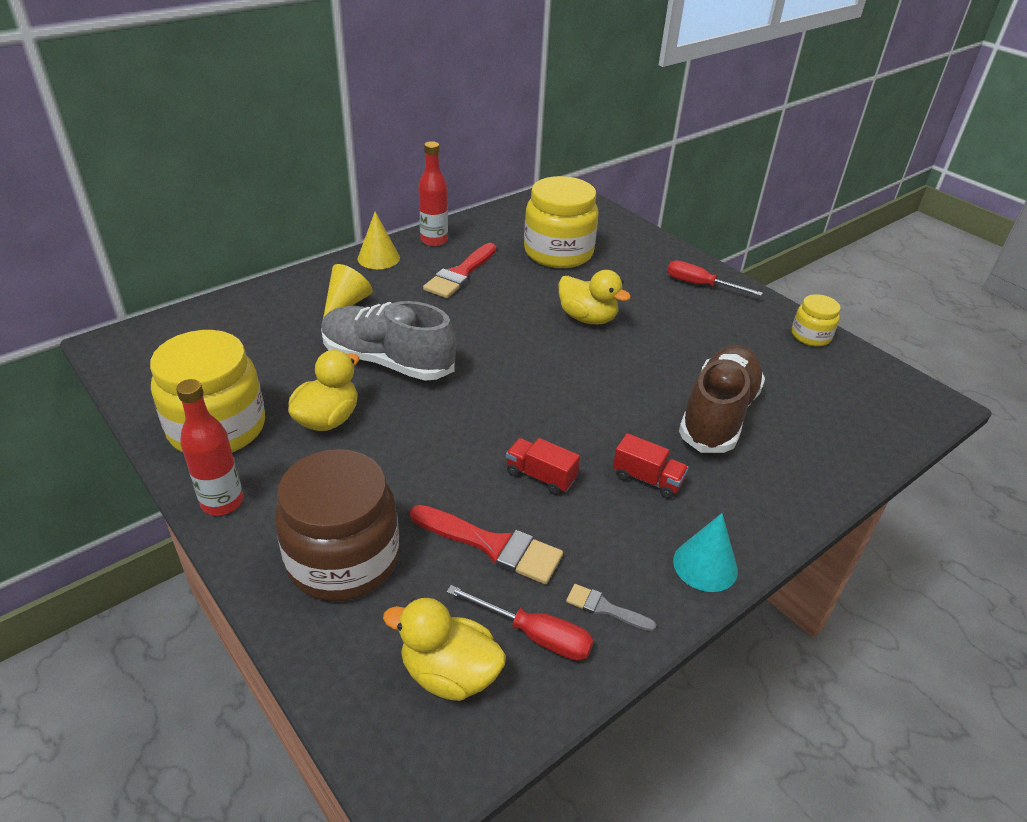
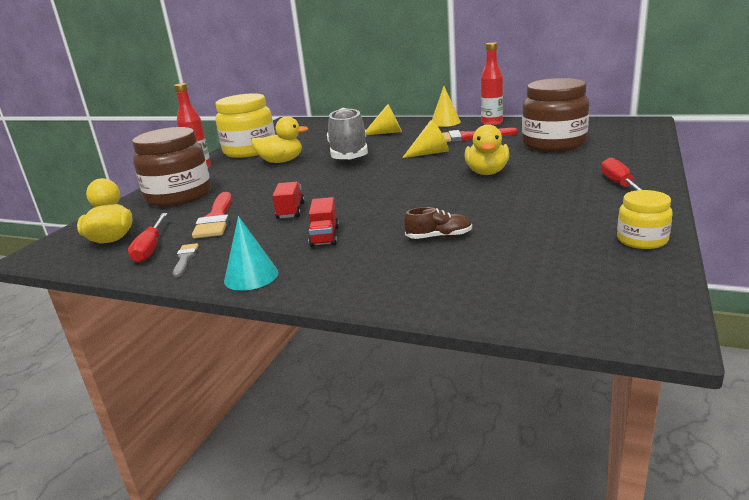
camera: 65 degrees right, 15 degrees down
yellow jar [524,176,599,268] -> brown jar [522,78,589,152]
brown shoe [679,345,765,453] -> brown shoe [404,207,472,239], size x0.45
none -> yellow cone [402,120,449,158]

